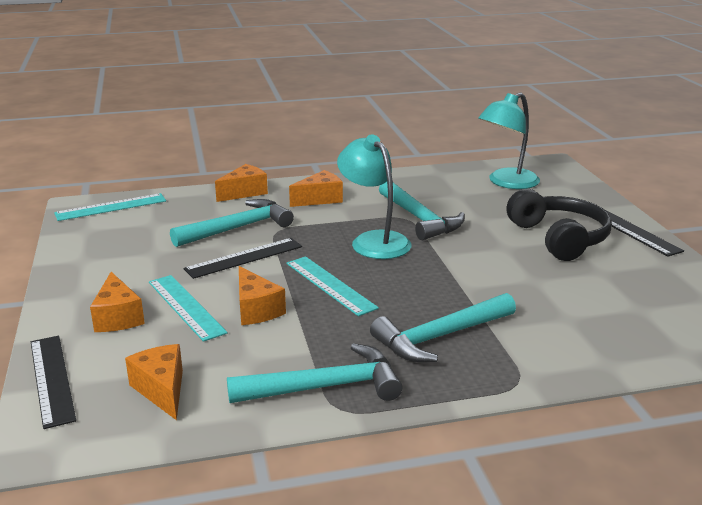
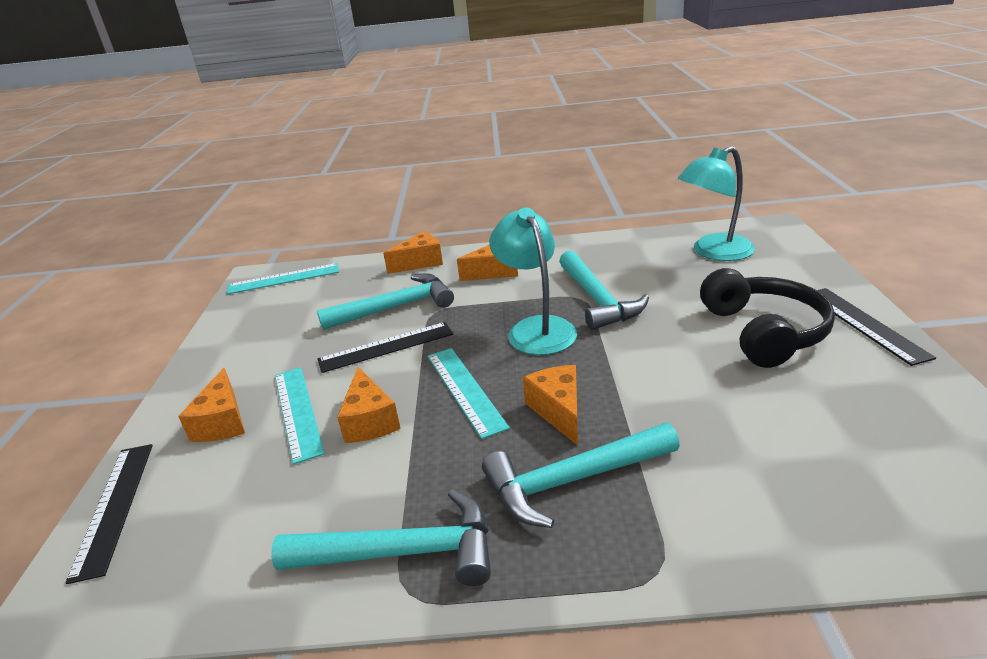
camera: 15 degrees right, 5 degrees up
orange cheese [125,344,183,420] -> orange cheese moved to [523,365,578,445]

